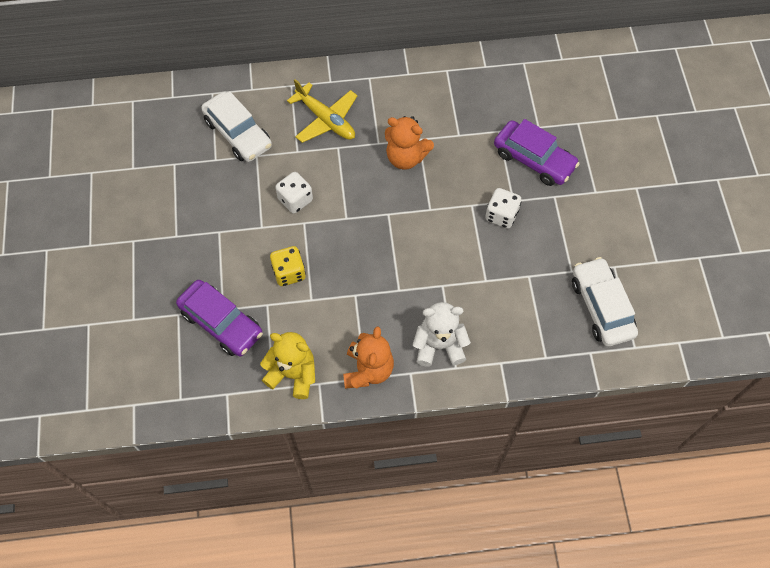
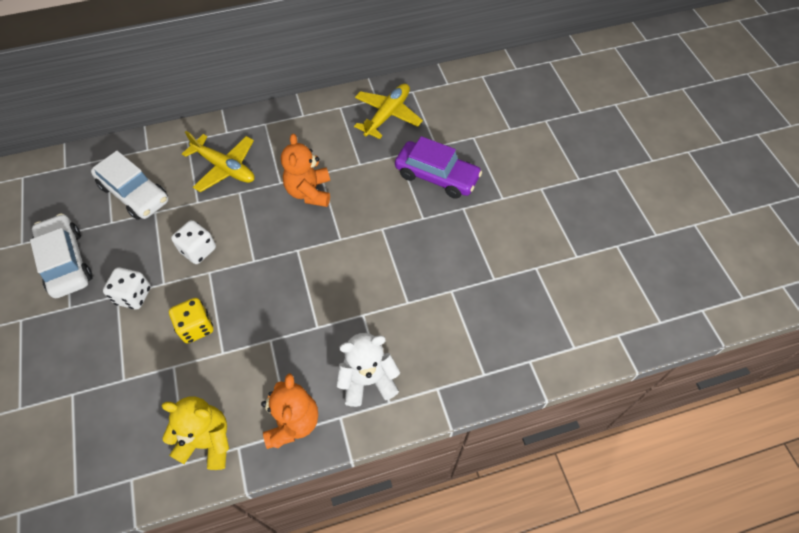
camera: 10 degrees left, 5 degrees down
purple car [176,280,263,357] -> none
orange teddy bear [385,116,434,170] -> orange teddy bear turned 75 degrees clockwise [281,134,330,207]
white dice [485,188,521,228] -> white dice moved to [103,267,151,309]
white car [572,257,638,346] -> white car moved to [30,214,93,298]
none -> yellow plane [354,84,423,139]

